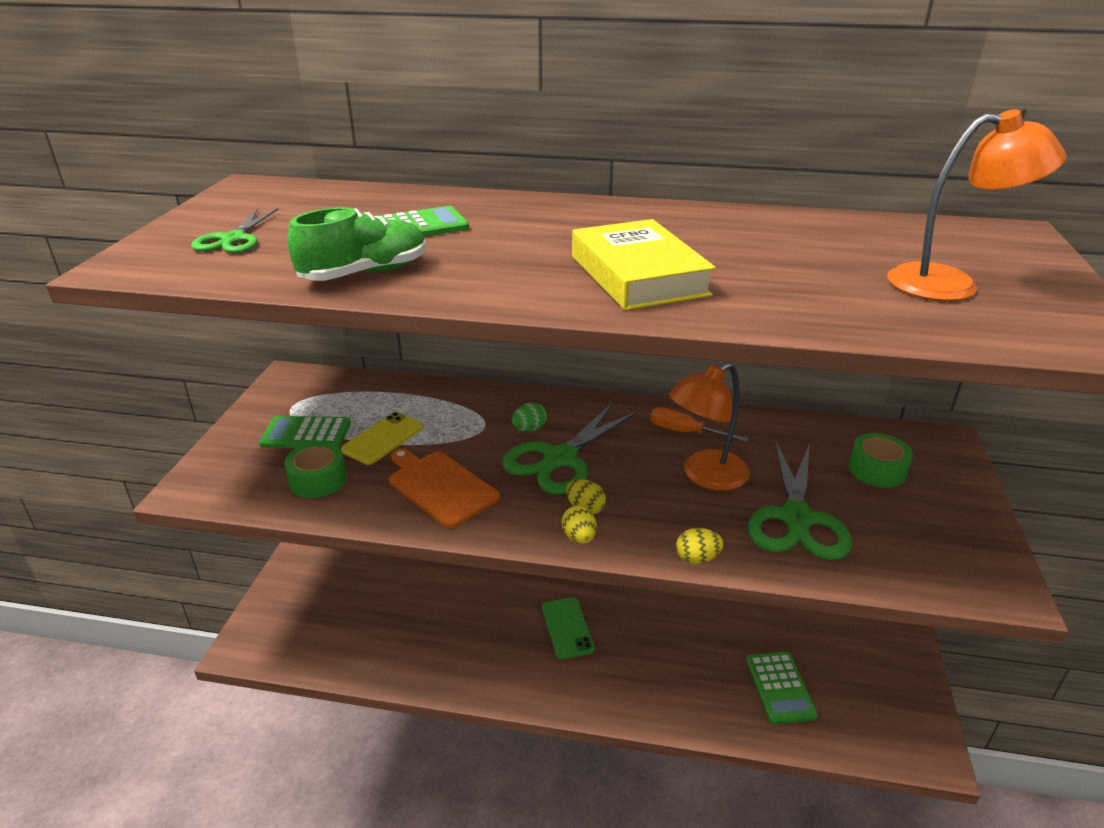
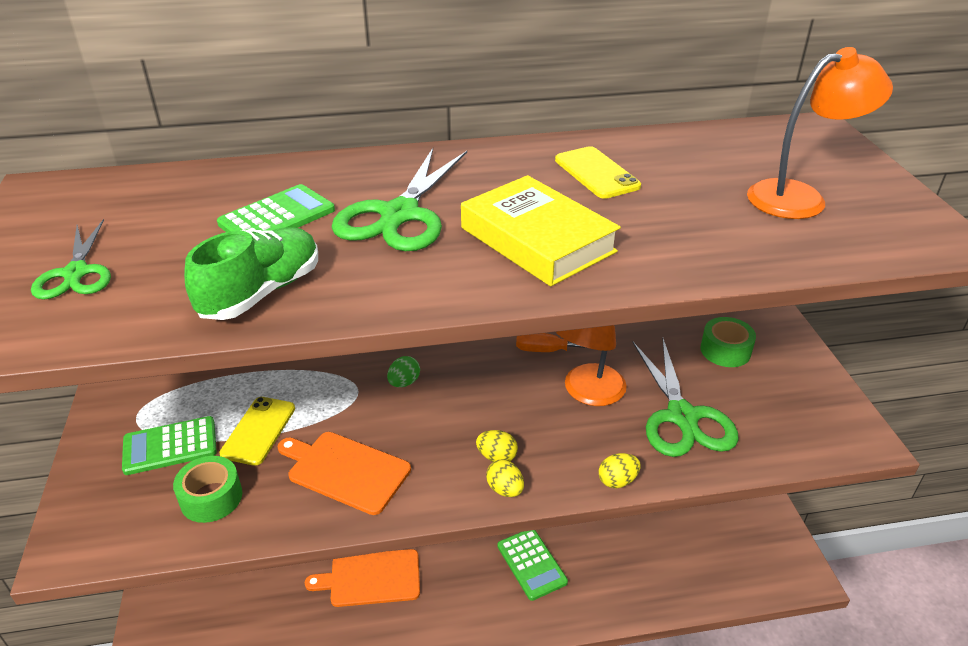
camera: 20 degrees left, 5 degrees up
green scissors [502,401,640,495] -> green scissors moved to [331,148,467,251]
green phone [542,597,595,660] -> none
green calculator [746,652,818,725] -> green calculator moved to [497,530,568,601]
none -> orange cutting board [305,549,420,607]
none -> yellow phone [555,146,641,199]

